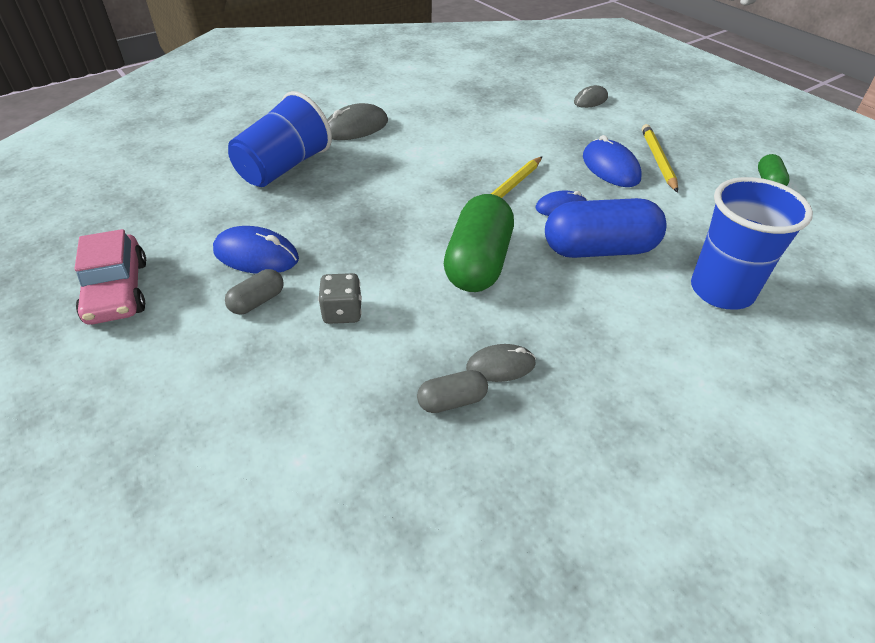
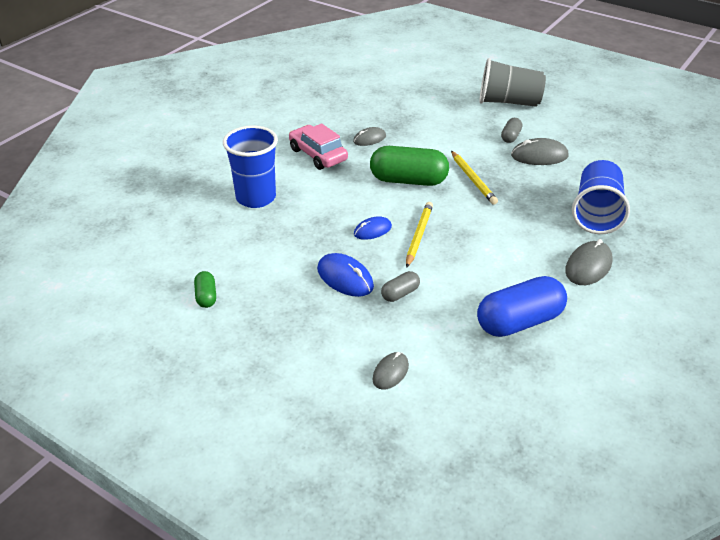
camera: 160 degrees right, 5 degrees down
pink car [74,229,146,325] -> pink car moved to [289,123,348,170]
blue mouse [213,226,299,274] -> grey mouse [511,138,569,165]
grey dice [318,273,362,324] -> none
grey capsule [417,370,488,413] -> grey capsule moved to [381,271,420,302]
green capsule [444,194,514,292] -> green capsule turned 75 degrees counterclockwise [370,146,449,186]
blue capsule [545,198,667,258] -> blue capsule moved to [477,276,567,337]
yellow pencil [642,124,678,193] -> yellow pencil moved to [451,151,498,205]
none -> grey cup [480,58,546,107]

